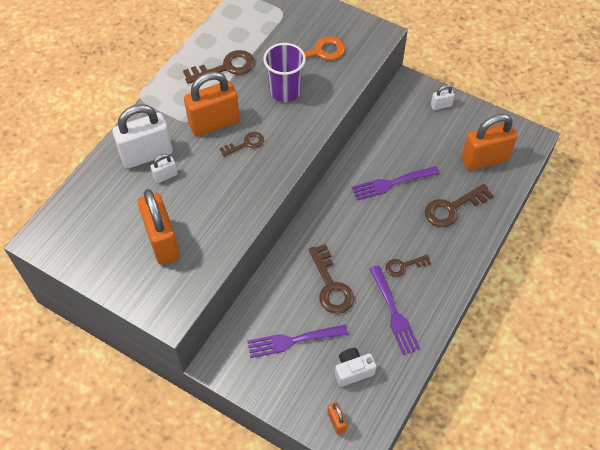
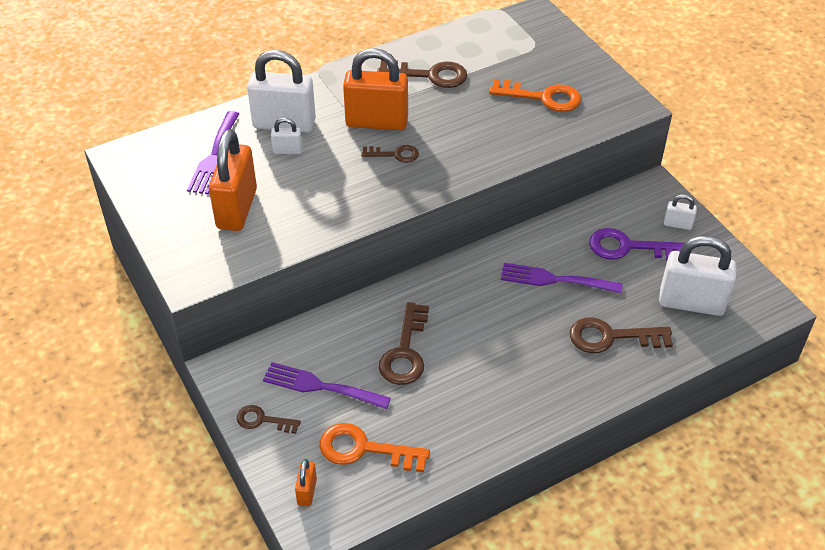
camera: 30 degrees right, 10 degrees down
purple cup [263,43,306,102] -> none
white camera [335,348,377,387] -> orange key [320,423,430,472]
purple fork [370,265,420,355] -> purple fork moved to [187,111,239,194]
brown key [386,255,431,277] -> brown key moved to [237,405,301,434]
orange padlock [461,114,518,171] -> white padlock [659,236,736,316]
none -> purple key [589,228,684,260]

